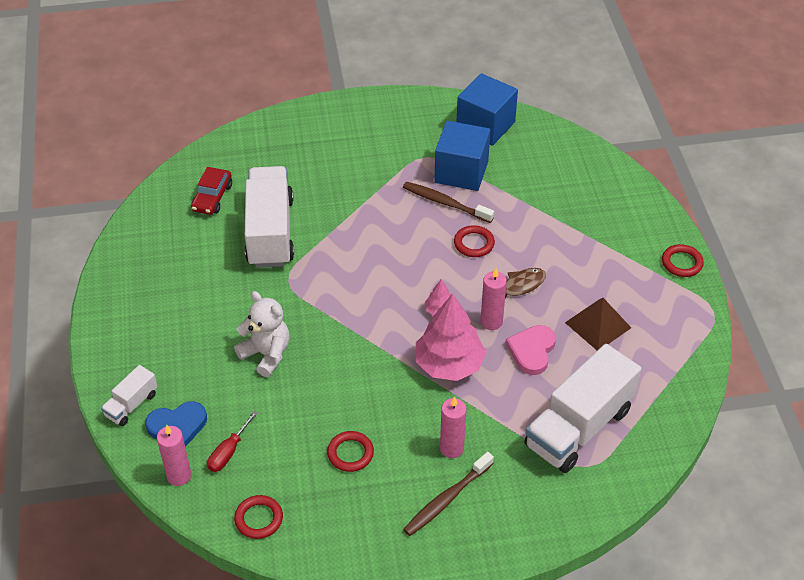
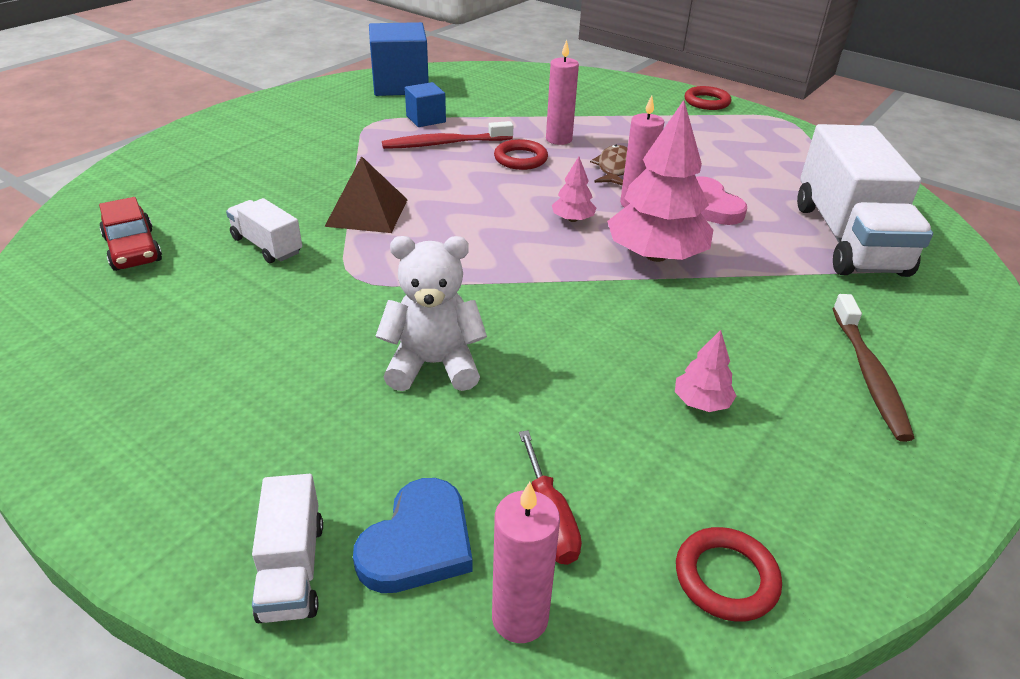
camera: 45 degrees left, 10 degrees down
white truck [245,166,294,268] -> white truck [226,198,302,263], size x0.47
red ring [327,431,374,472] -> pink tree [675,330,737,412]
brown toothbrush [403,182,494,223] -> red toothbrush [382,121,513,149]
blue cube [434,121,490,191] -> blue cube [405,82,446,127], size x0.53
pink candle [440,397,467,458] -> pink candle moved to [546,39,579,145]
brown pyramid [565,298,631,351] -> brown pyramid moved to [324,156,408,233]

